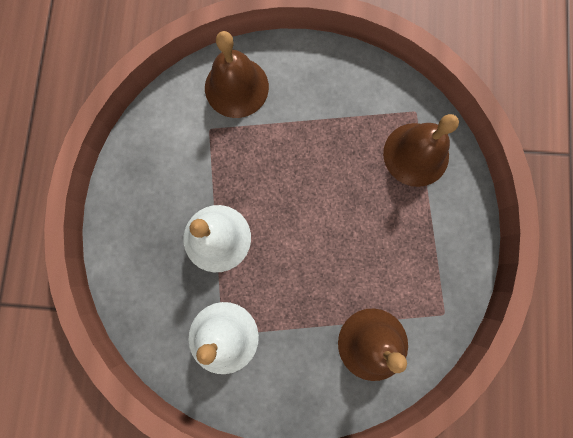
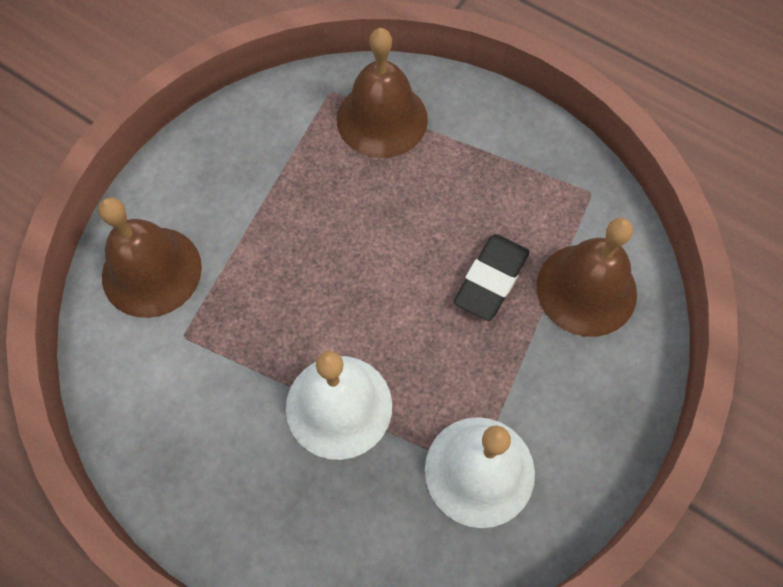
camera: 60 degrees left, 15 degrees down
none -> black eraser [454,234,530,321]

